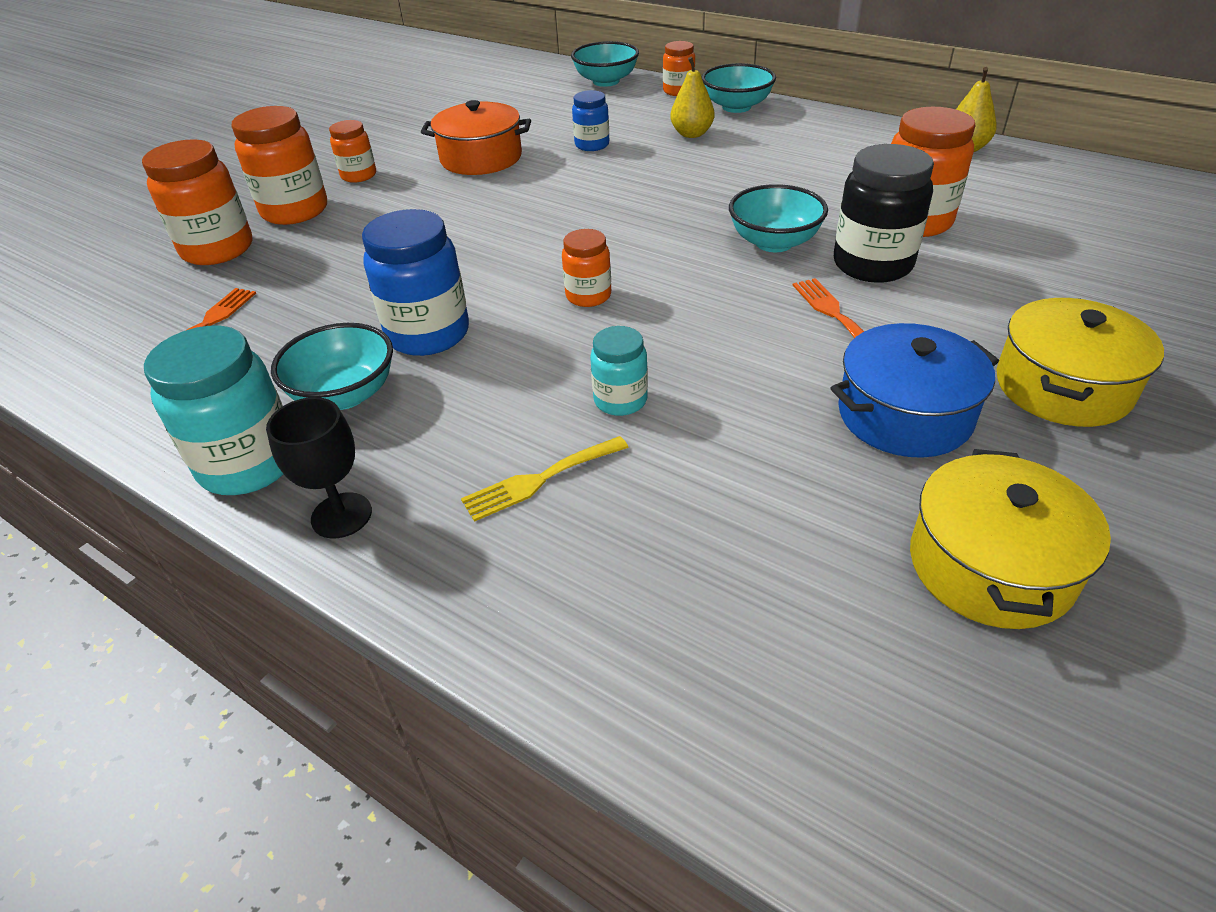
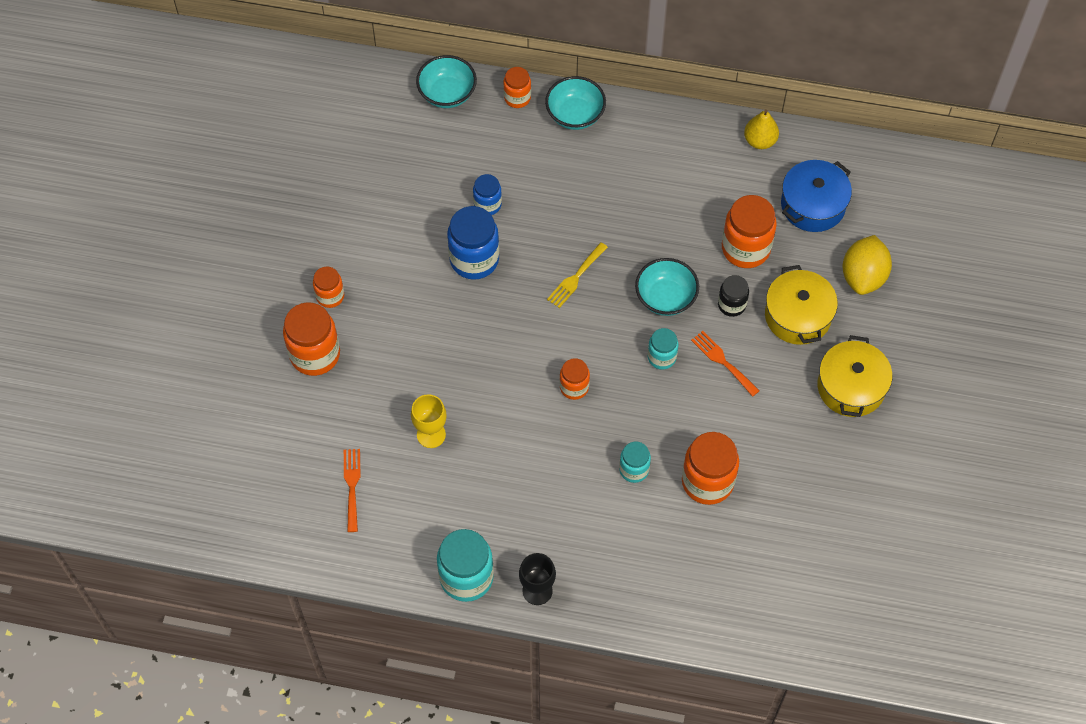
camera: 25 degrees left, 20 degrees up
orange jar [142,140,253,265] -> orange jar moved to [682,432,739,505]
turquoise bowl [271,323,393,410] -> none
blue jar [362,209,469,356] -> blue jar moved to [447,206,499,280]
orange pot [421,100,531,175] -> none
yellow fork [461,436,629,522] -> yellow fork moved to [547,242,608,308]
yellow pear [670,57,715,138] -> none
blue pot [831,323,999,458] -> blue pot moved to [781,160,852,232]
black jar [834,144,934,283] -> black jar [718,275,749,317], size x0.57
yellow pot [910,449,1111,629] -> yellow pot moved to [765,265,838,345]
none -> yellow goblet [411,394,447,448]
none -> turquoise jar [648,328,678,370]
none -> yellow lemon [843,235,892,295]

